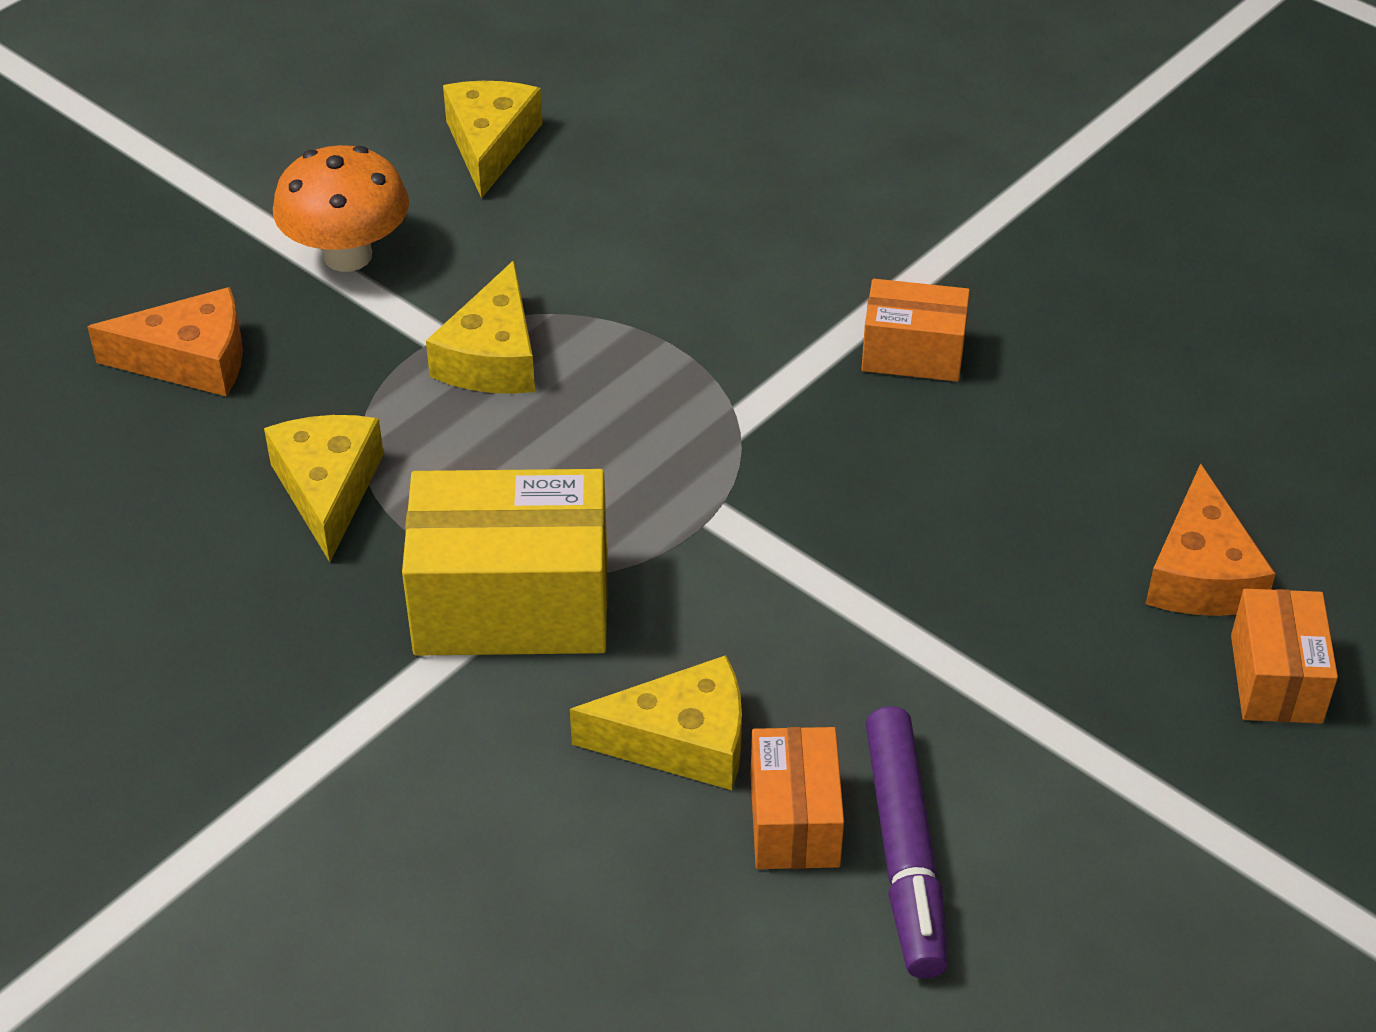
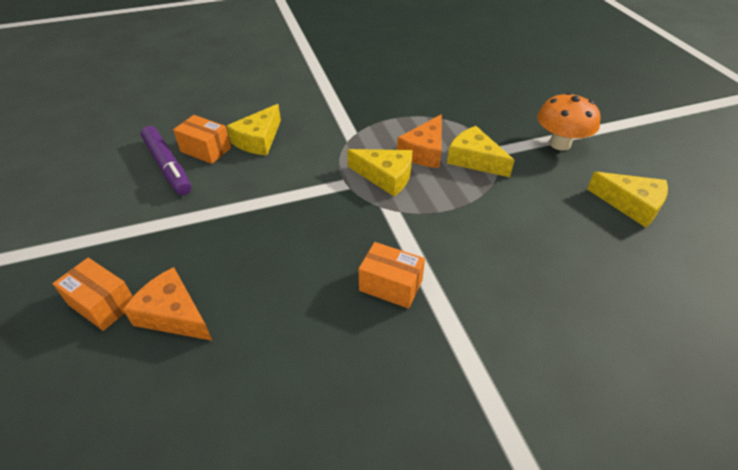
camera: 120 degrees right, 0 degrees up
orange cheese [87,287,243,397] -> orange cheese moved to [397,114,442,168]
yellow cheese [264,415,384,562] -> yellow cheese moved to [347,149,412,197]
yellow box [402,469,608,656] -> none
orange box [861,279,970,382] -> orange box turned 75 degrees clockwise [358,242,425,309]
purple marker [866,706,948,978] -> purple marker turned 150 degrees counterclockwise [141,126,191,195]

